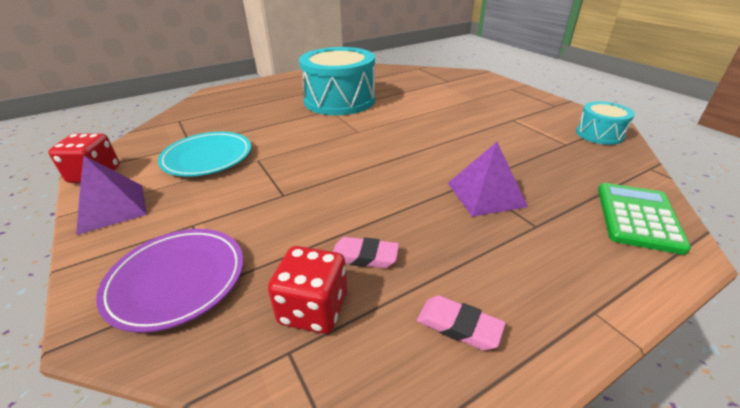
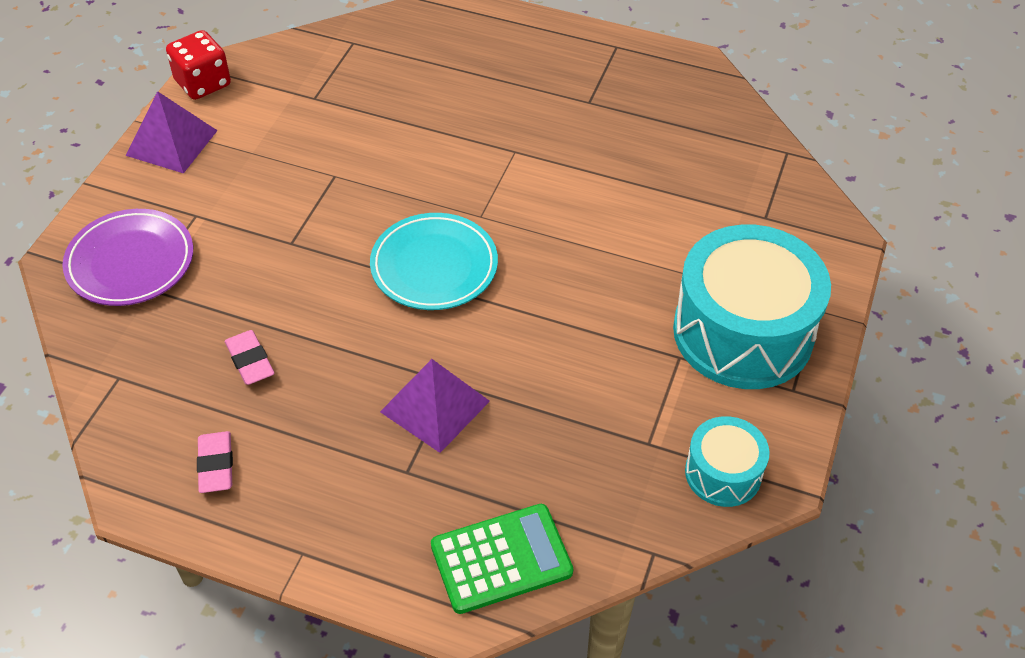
camera: 50 degrees right, 15 degrees up
turquoise plate [158,132,251,177] -> turquoise plate moved to [370,213,498,310]
red dice [268,246,347,334] -> none
turquoise drum [299,47,375,115] -> turquoise drum moved to [673,225,831,389]

